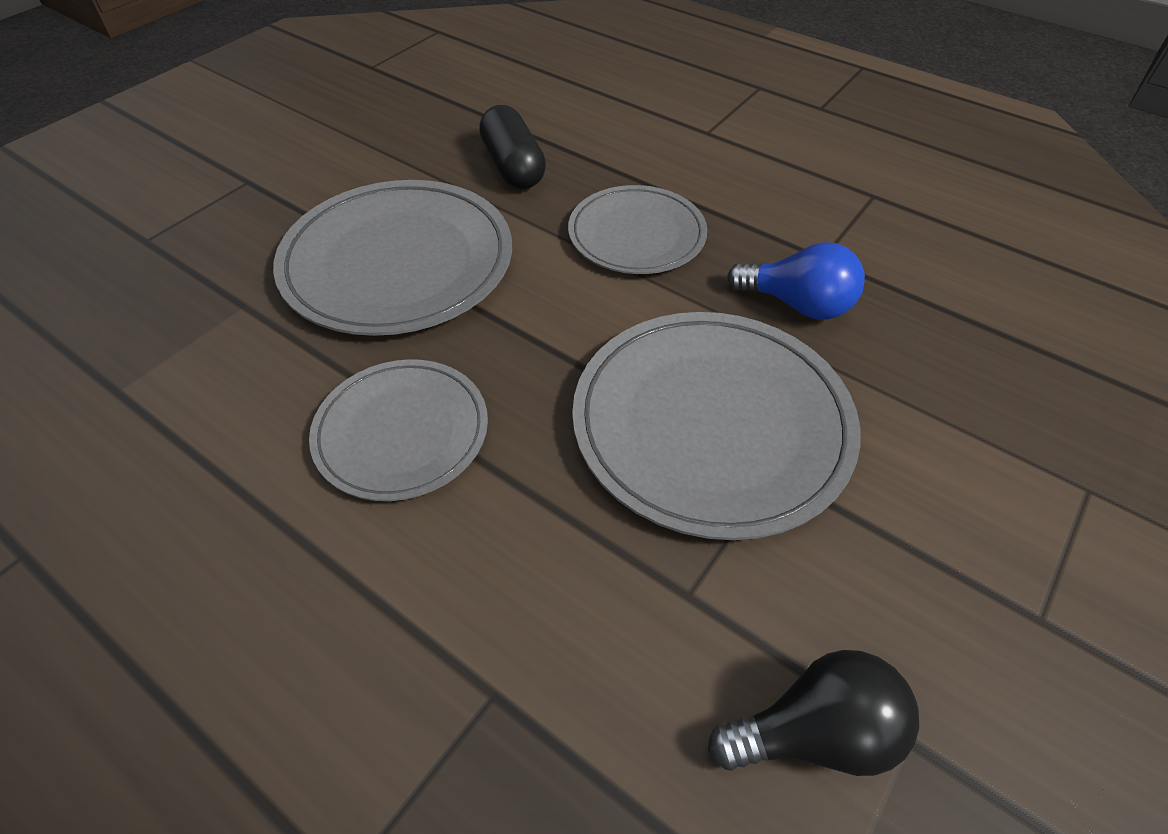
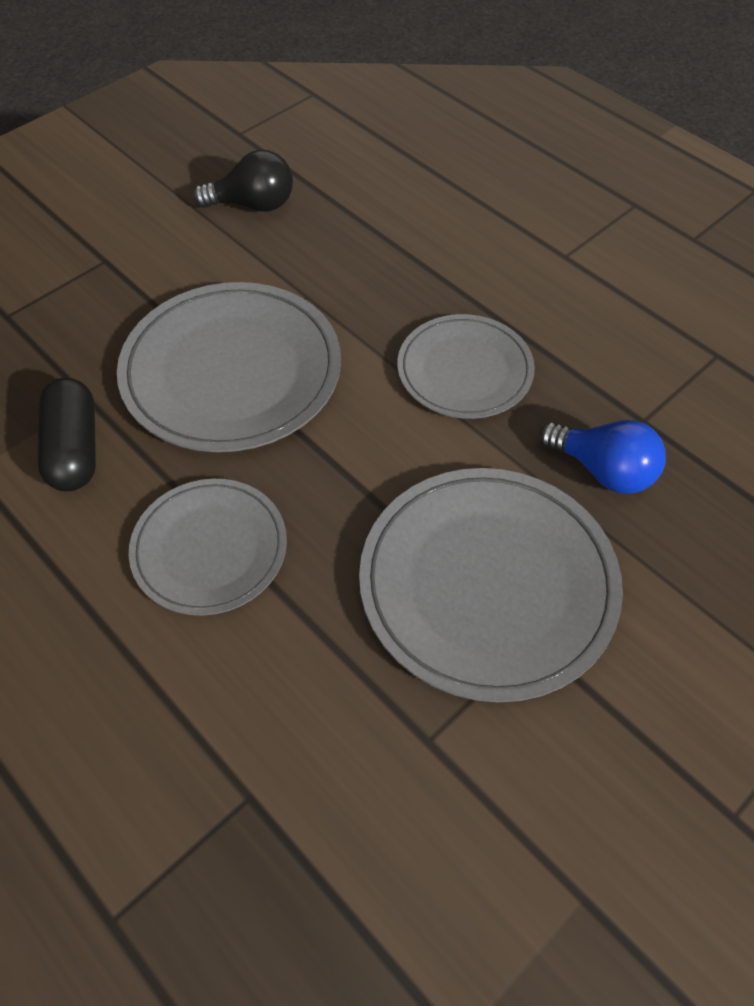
camera: 10 degrees right, 5 degrees up
black capsule [479,105,546,189] -> black capsule moved to [37,378,96,492]
black light bulb [708,650,919,776] -> black light bulb moved to [193,149,293,212]

